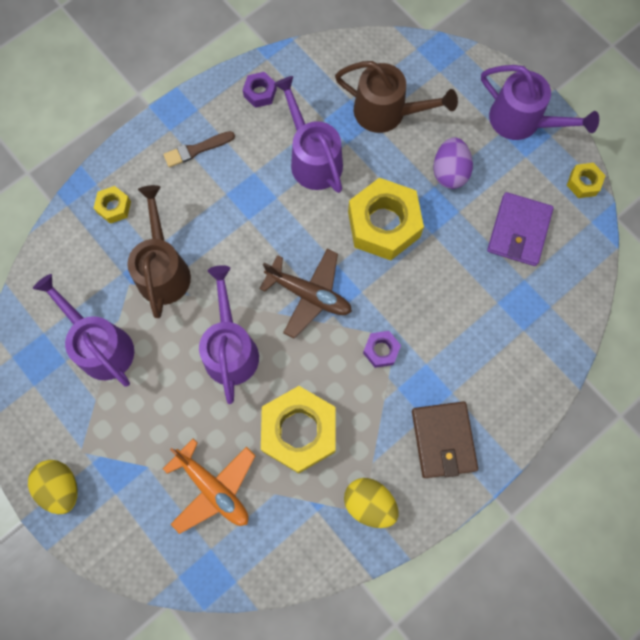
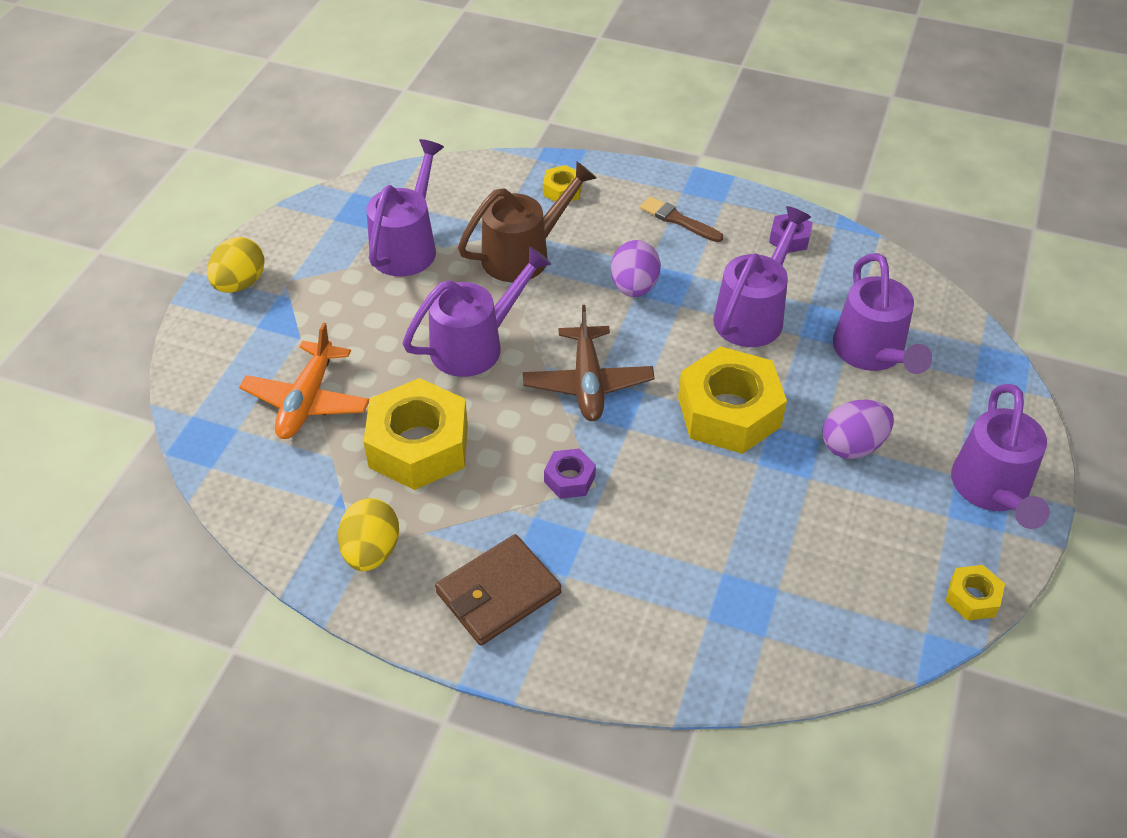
camera: 60 degrees right, 25 degrees down
brown watering can [335,61,458,133] -> purple watering can [833,253,932,374]
purple wallet [487,192,554,266] -> none
none -> purple egg [611,240,661,297]

